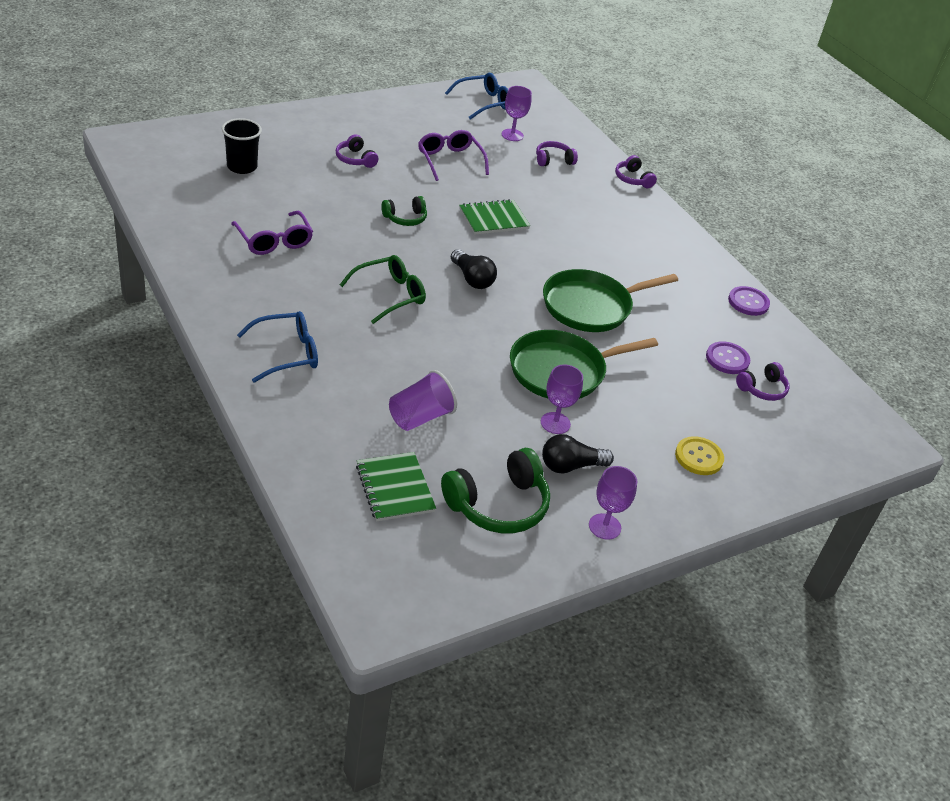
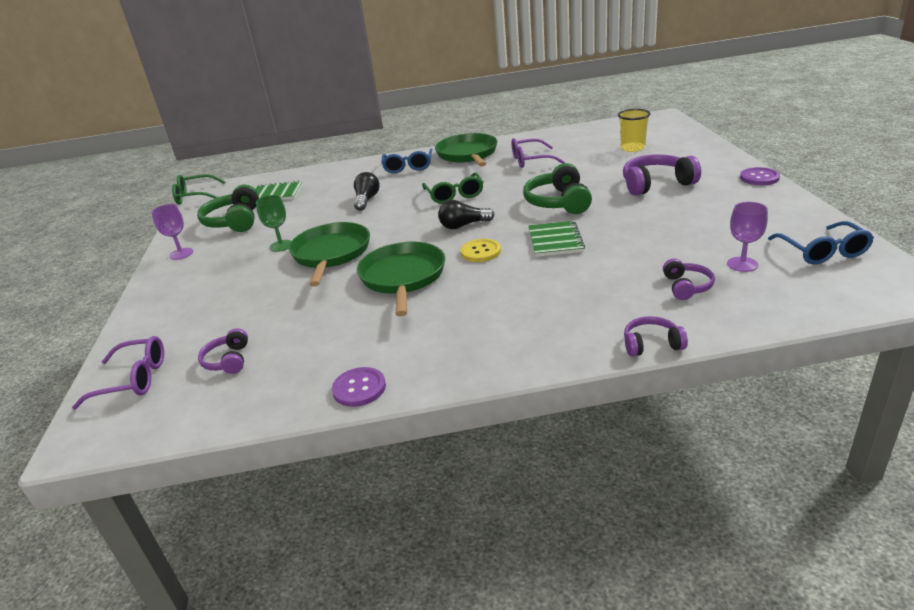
camera: 120 degrees right, 10 degrees down
black cup [222,118,262,174] -> yellow cup [618,109,650,152]
purple headphones [336,134,379,168] -> purple headphones [623,154,701,196], size x1.79
green headphones [381,196,427,226] -> green headphones [523,163,592,214], size x1.79
purple cup [389,370,457,431] -> none
purple glasses [418,130,489,181] -> purple glasses moved to [72,336,164,410]
purple goblet [541,364,583,434] -> green goblet [256,195,291,252]
black light bulb [542,434,614,473] -> black light bulb moved to [354,172,380,211]
yellow button [675,436,724,475] -> yellow button moved to [461,239,501,262]
purple button [706,341,750,374] -> purple button moved to [740,167,780,185]
none -> green glasses [172,174,225,204]
none -> green pan [435,133,497,167]

